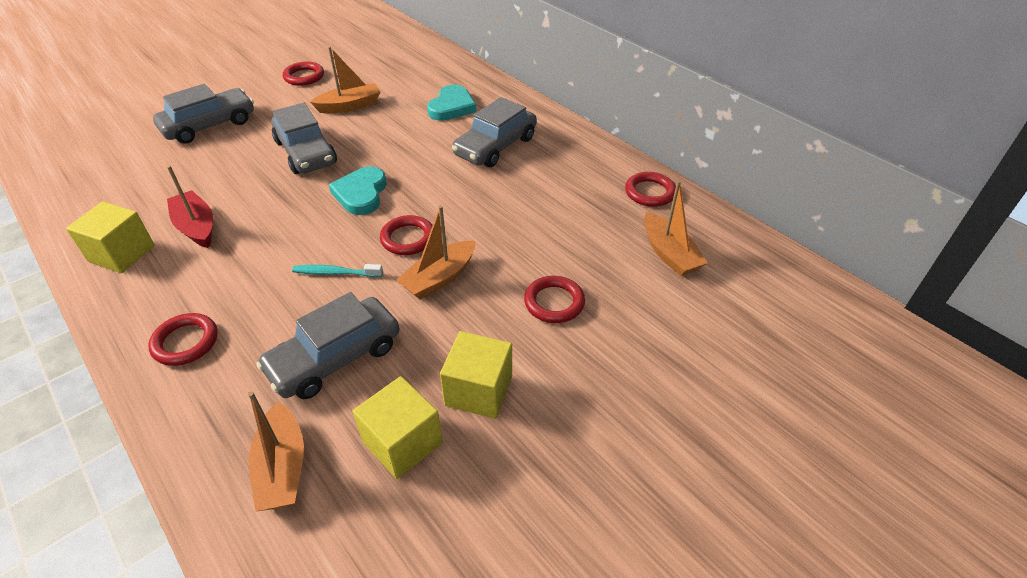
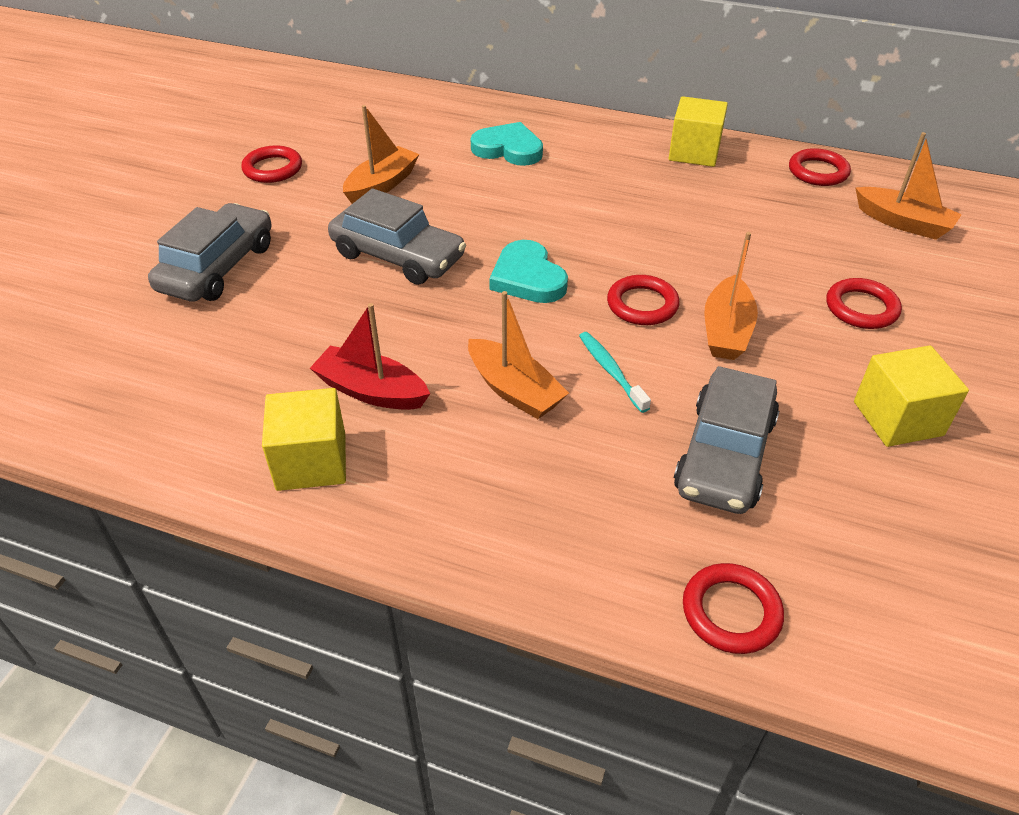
camera: 30 degrees left, 0 degrees up
red ring [148,313,218,366] -> red ring moved to [683,563,784,654]
orange boat [248,391,304,512] -> orange boat moved to [468,291,569,419]
turquoise toothbrush [292,264,383,277] -> turquoise toothbrush turned 90 degrees clockwise [579,332,651,413]
yellow cube [353,376,443,479] -> yellow cube moved to [669,96,728,167]
turquoise heart [427,85,476,121] -> turquoise heart turned 60 degrees counterclockwise [470,122,543,166]
grey car [452,97,537,167] -> none

